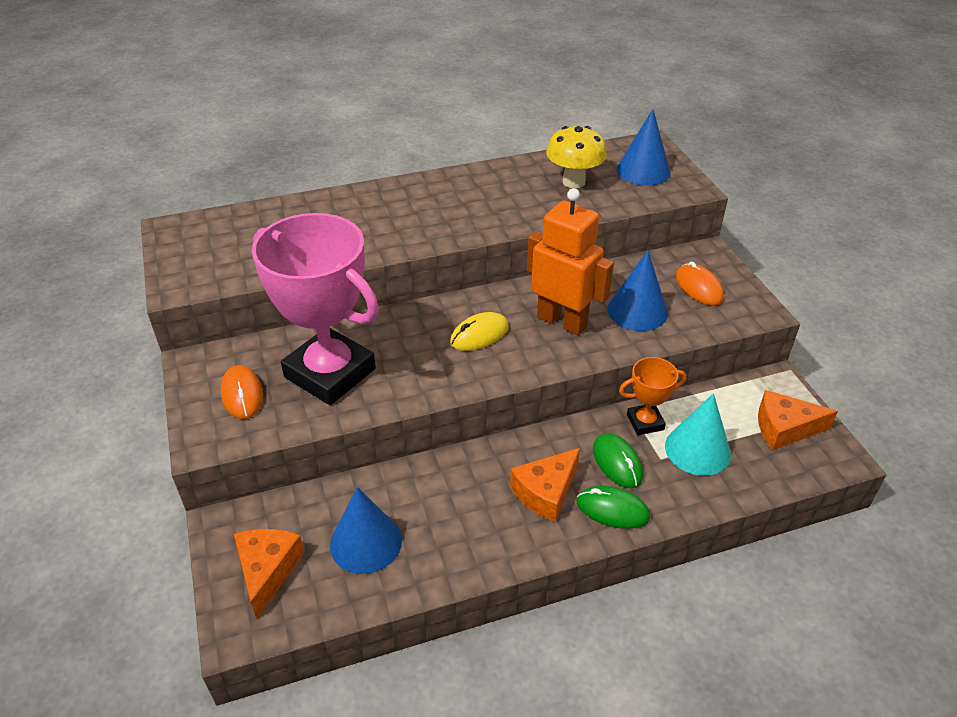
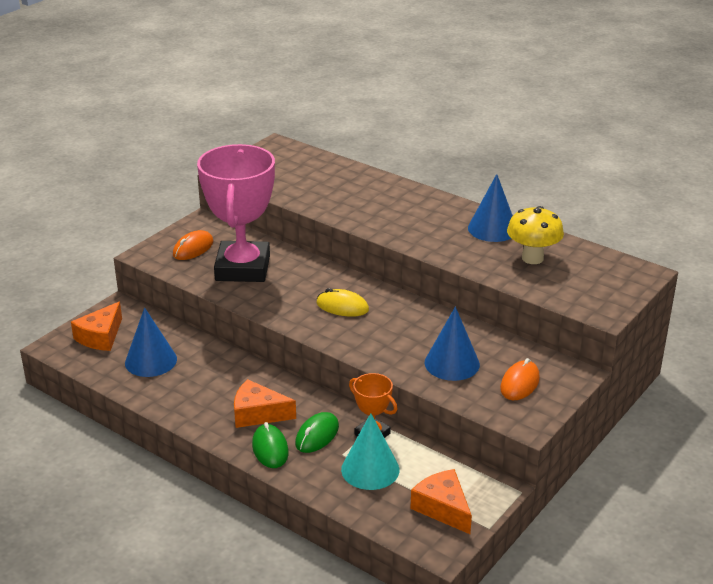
camera: 55 degrees right, 10 degrees down
orange cheese [234,529,304,619] -> orange cheese turned 150 degrees clockwise [71,302,122,351]
orange robot [527,188,614,335] -> none
blue cone [617,109,670,186] -> blue cone moved to [468,174,513,242]

